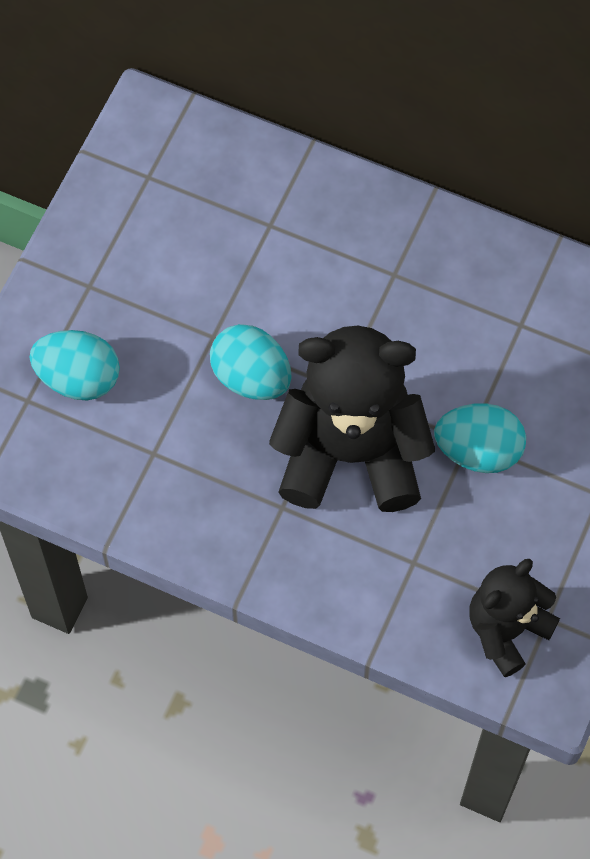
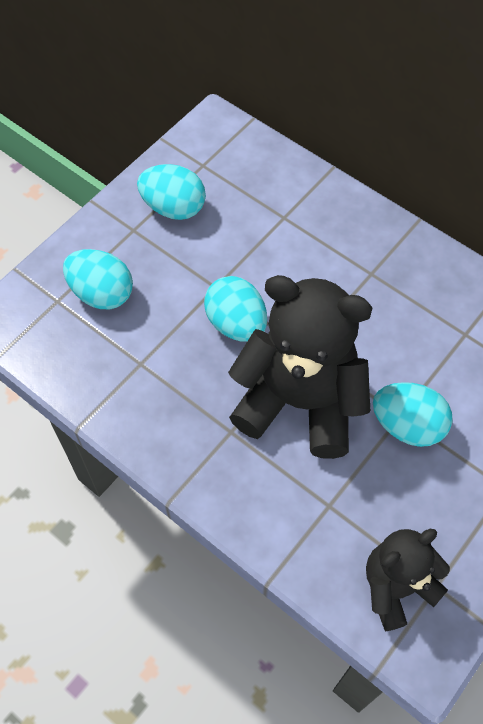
camera: 15 degrees right, 5 degrees down
none -> turquoise egg [137,164,206,220]

